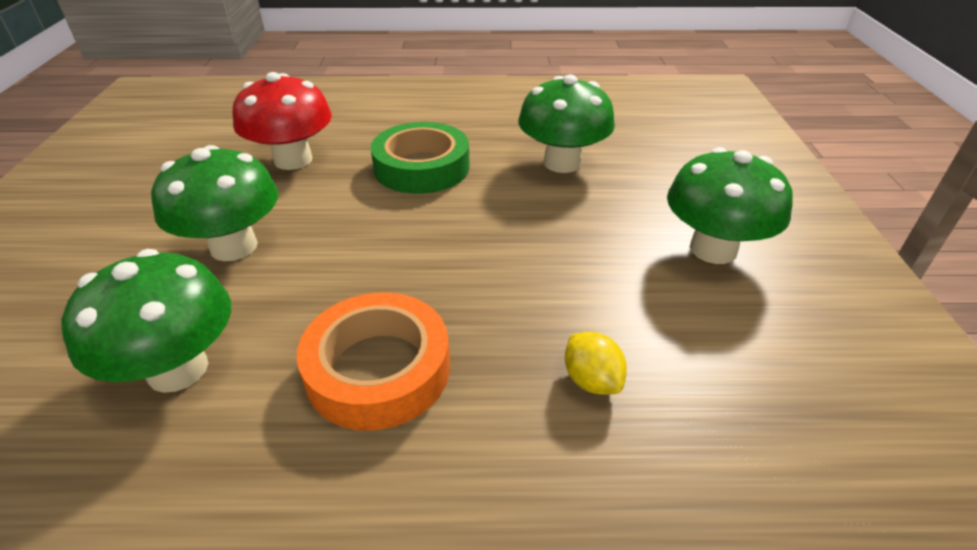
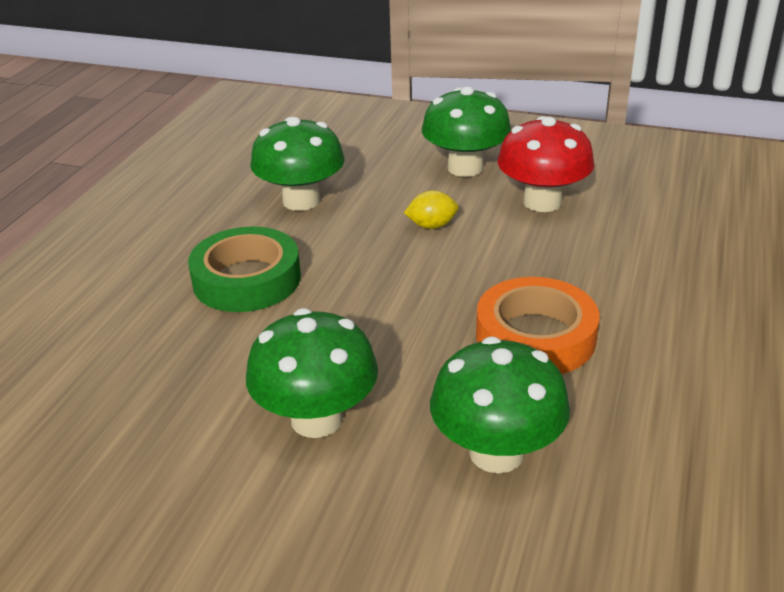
camera: 70 degrees left, 5 degrees down
red mushroom [232,72,332,170] -> red mushroom moved to [498,116,594,212]
yellow lemon [565,332,627,395] -> yellow lemon moved to [404,190,458,229]

